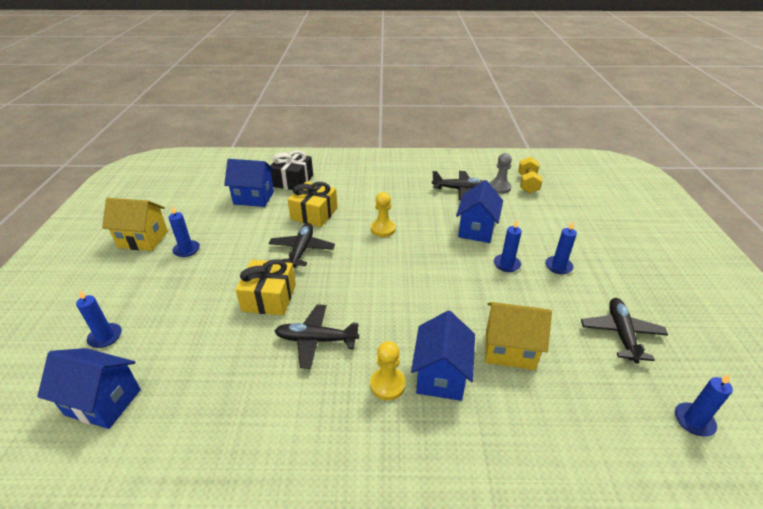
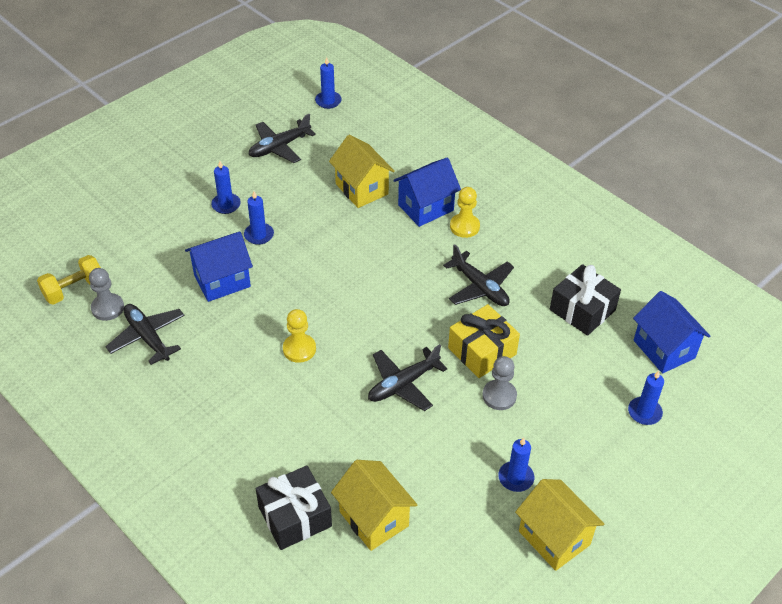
camera: 135 degrees left, 10 degrees up
blue house [224,159,274,207] -> yellow house [331,460,417,551]
yellow gift [288,182,337,227] -> none
none -> grey pawn [482,356,517,410]
none -> black gift [550,264,621,336]

